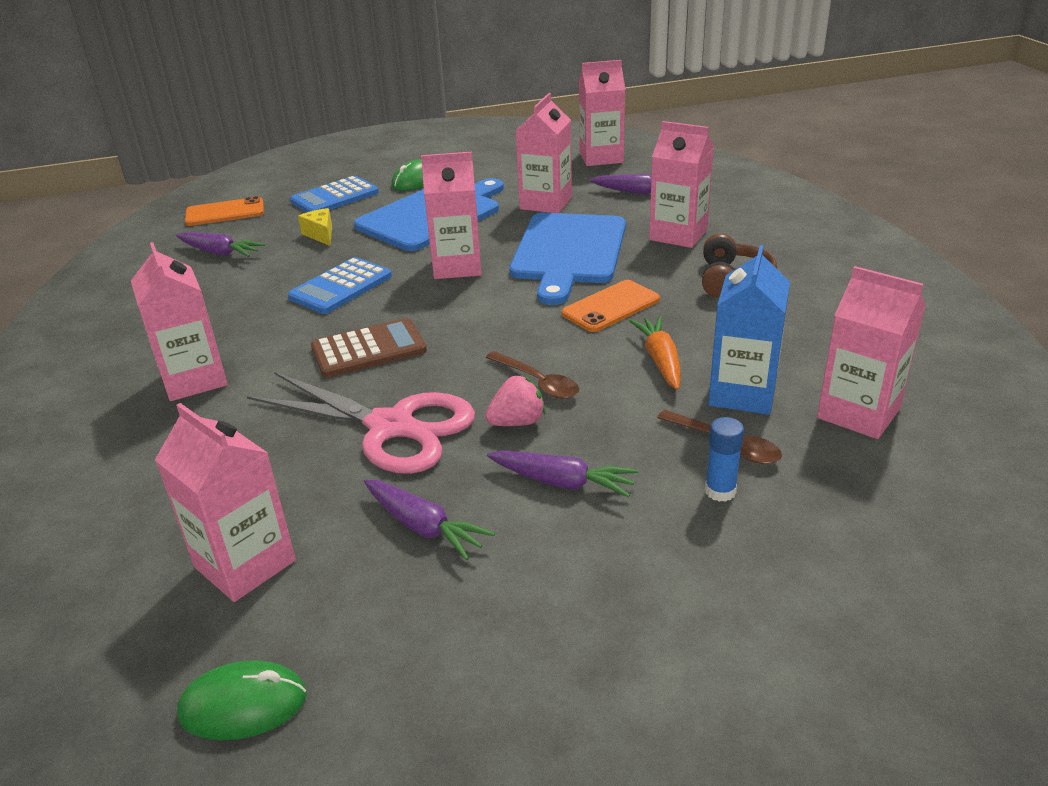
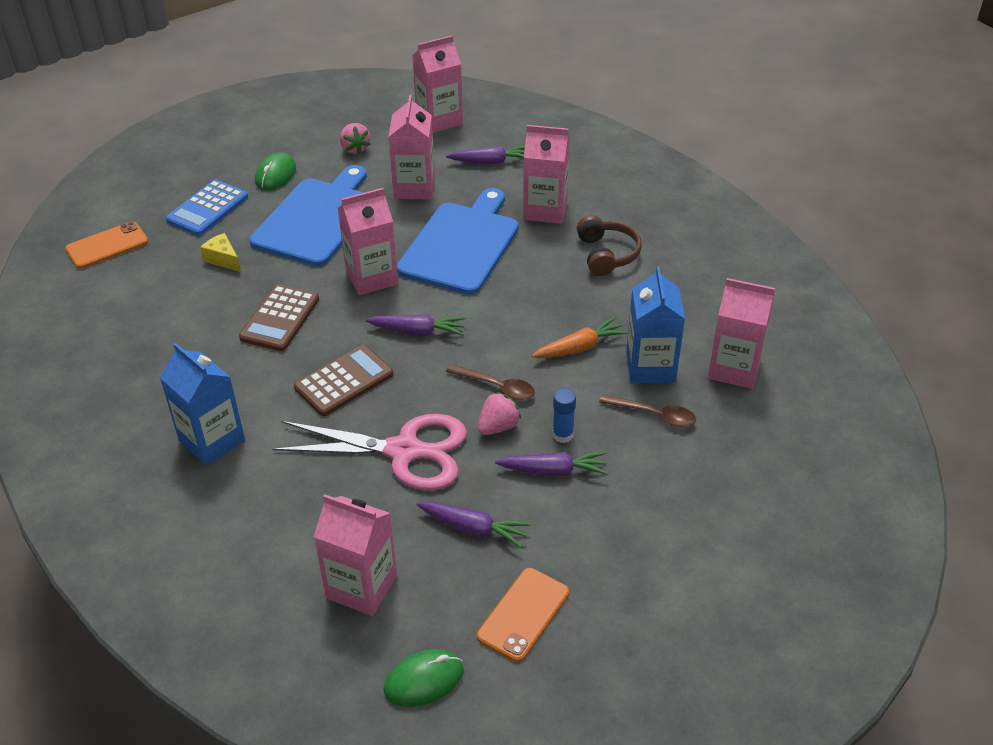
camera: 20 degrees left, 10 degrees up
pink carton [131,242,228,401] -> blue carton [159,343,245,466]
purple carrot [176,232,265,257] -> purple carrot moved to [365,315,466,336]
blue calculator [288,257,392,314] -> brown calculator [239,284,319,351]
blue cutting board [509,213,626,305] -> blue cutting board turned 150 degrees counterclockwise [397,188,519,295]
orange phone [562,280,660,332] -> orange phone moved to [477,568,569,662]
orange carrot [630,316,681,390] -> orange carrot turned 90 degrees clockwise [532,317,628,358]
blue glue stick [705,417,744,502] -> blue glue stick moved to [552,388,576,443]
none -> pink strawberry [340,123,371,155]

